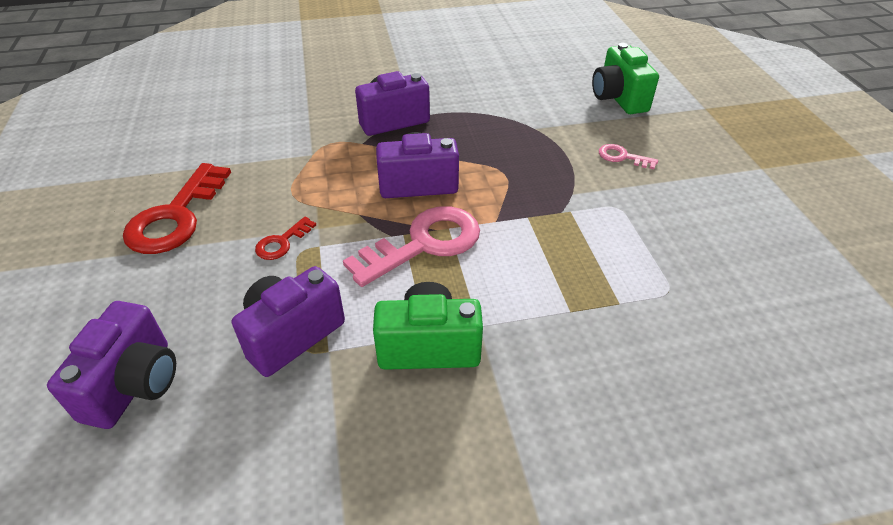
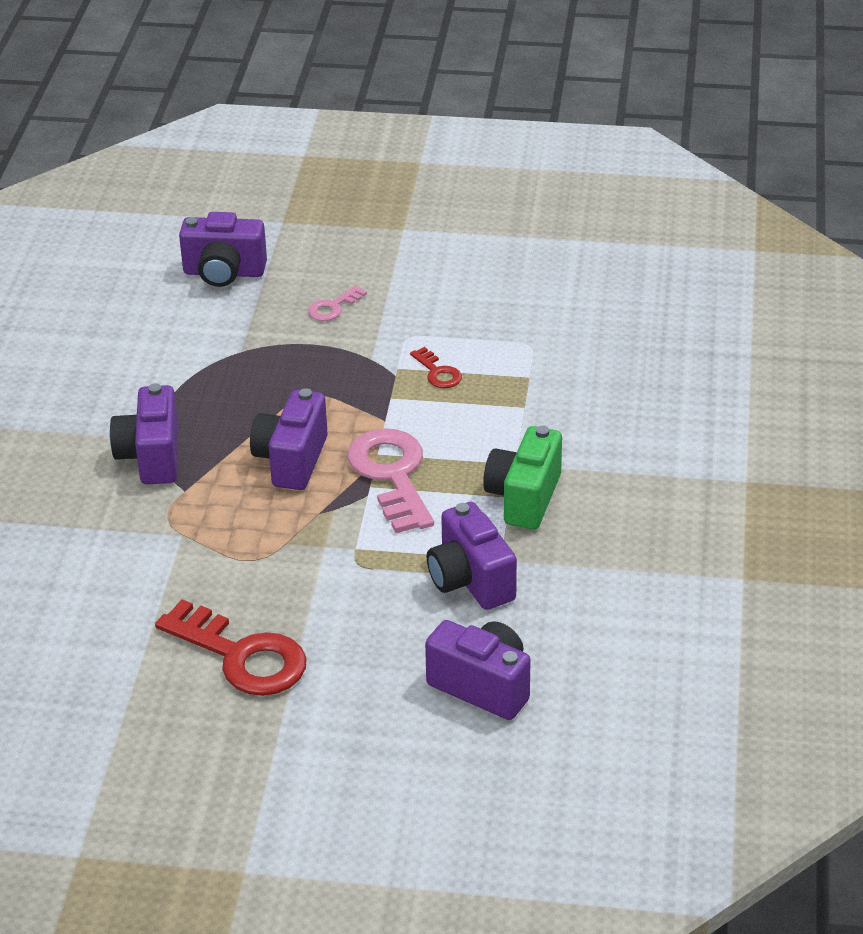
camera: 70 degrees left, 5 degrees down
red key [255,217,316,260] -> red key moved to [410,347,462,388]
green camera [592,43,659,114] -> purple camera [179,212,267,287]

